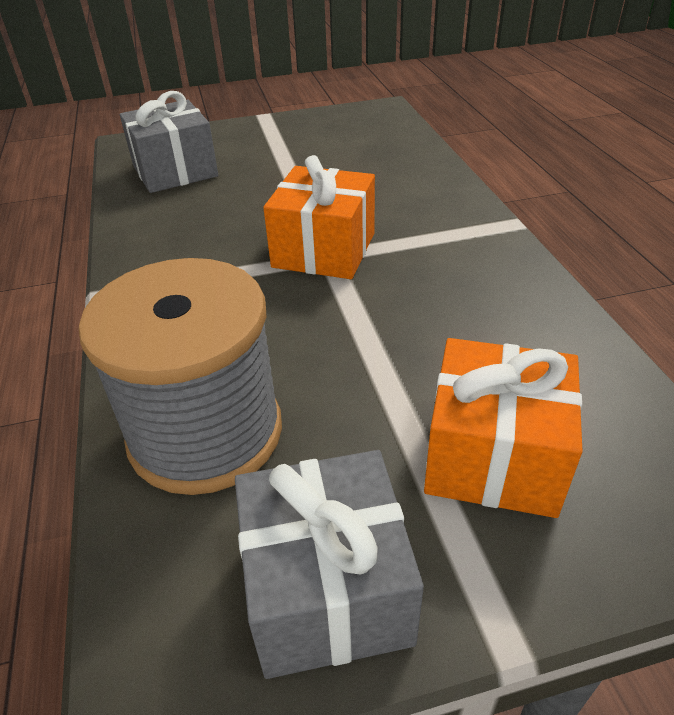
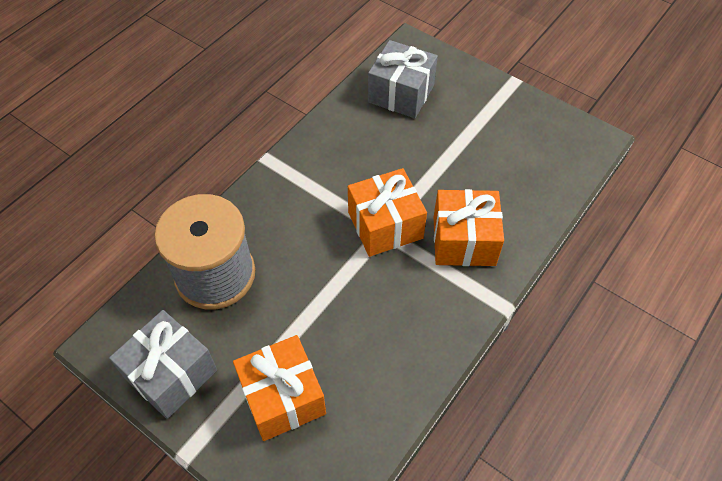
camera: 50 degrees right, 15 degrees up
none -> orange gift [434,189,504,266]

